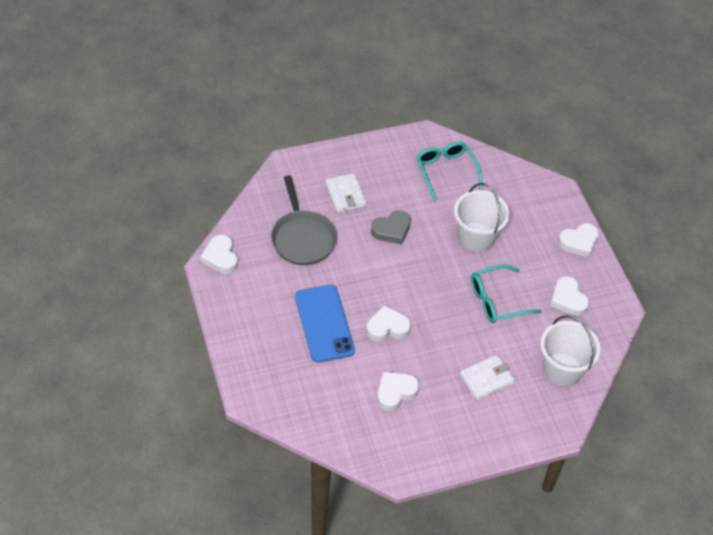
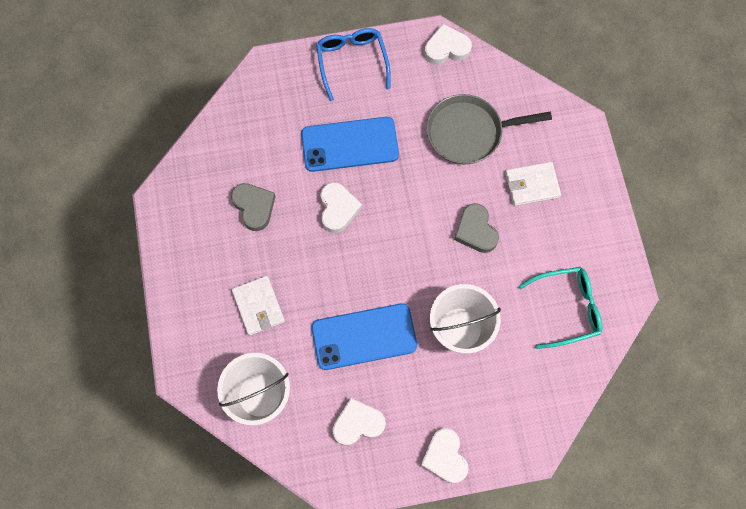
camera: 100 degrees right, 20 degrees up
white heart [377,372,419,411] -> grey heart [231,183,276,231]
turquoise glasses [471,264,541,323] -> blue phone [311,303,417,370]
none -> blue glasses [316,28,391,101]

